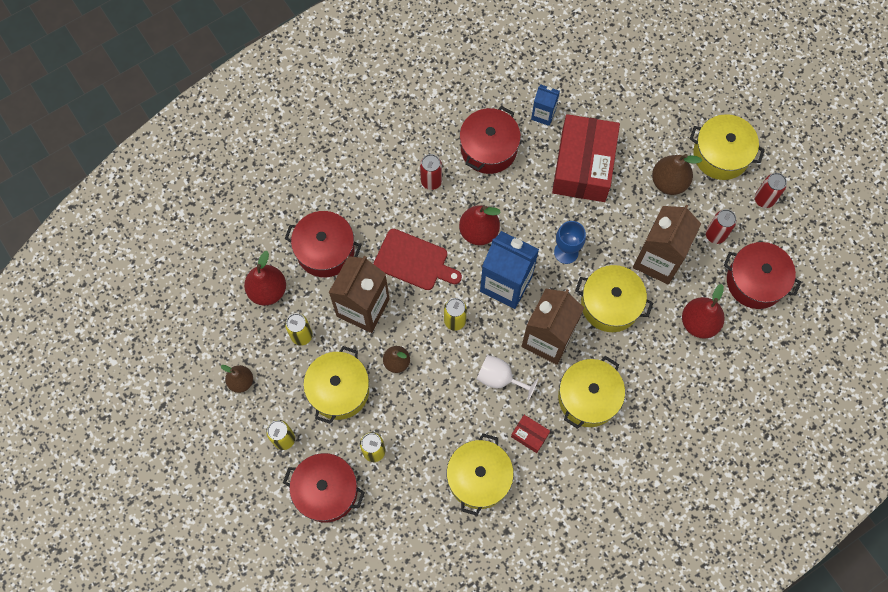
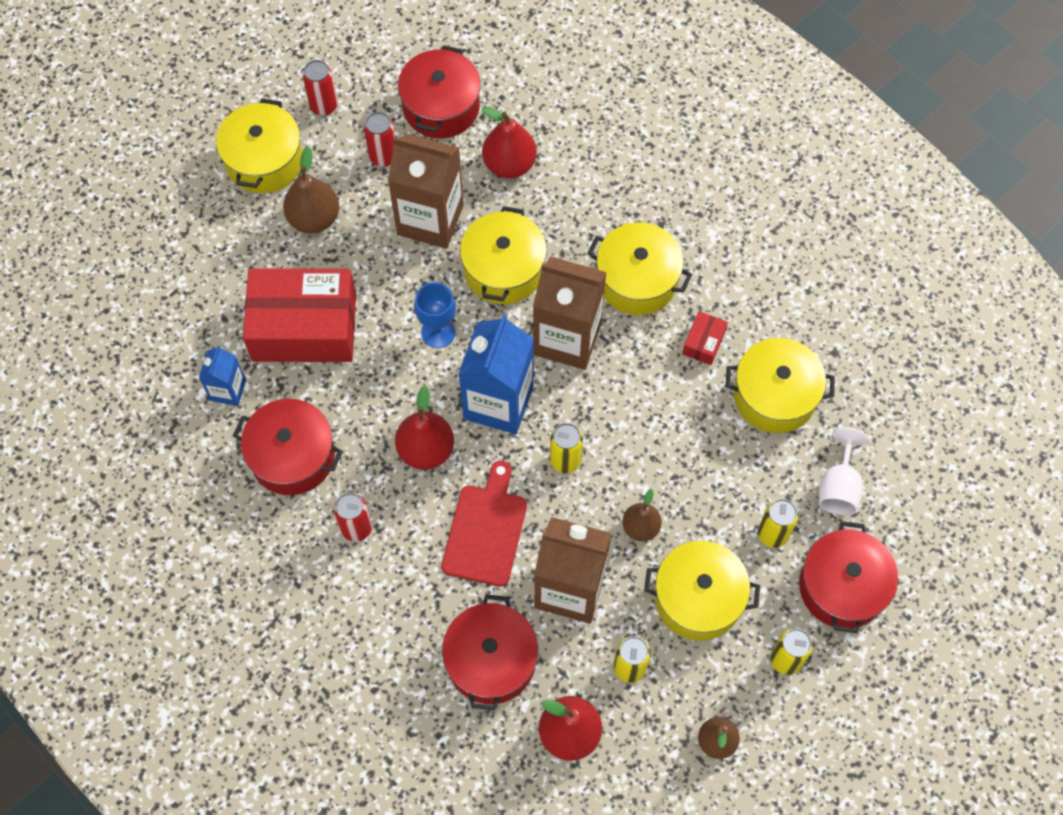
camera: 100 degrees left, 5 degrees down
white goblet [477,355,539,402] -> white goblet moved to [819,428,868,515]

